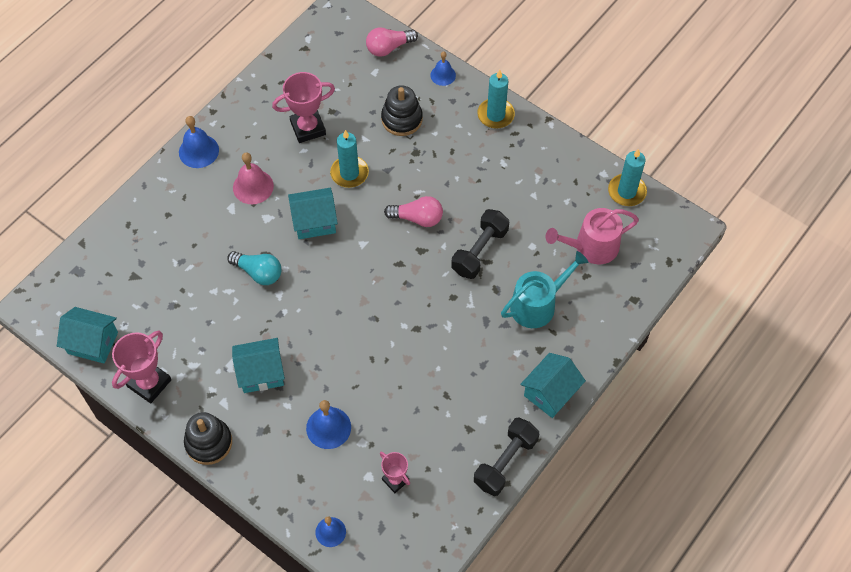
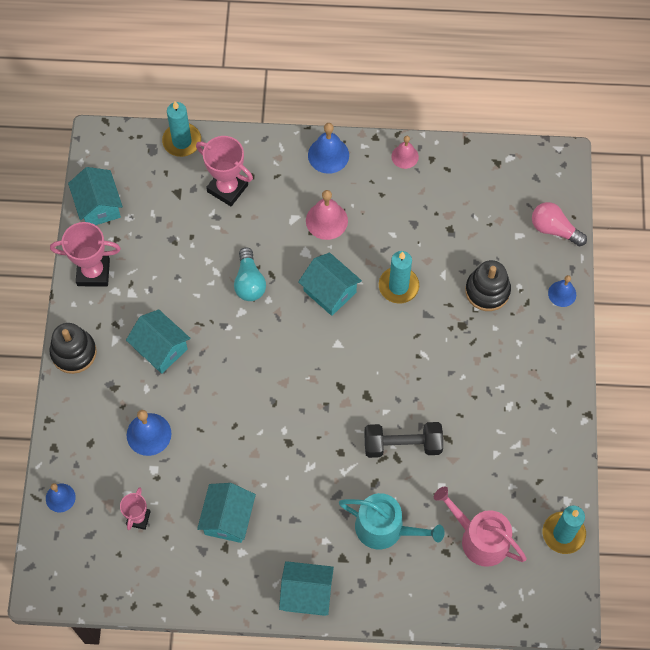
camera: 55 degrees right, 5 degrees up
pink trophy [272,72,335,143] -> pink trophy moved to [196,136,253,206]
pink light bulb [384,196,443,227] -> none
black dumbbell [474,417,539,496] -> none
turquoise candle [477,70,515,129] -> turquoise candle moved to [162,101,201,157]
none -> turquoise house [197,483,256,543]
none -> pink bell [391,136,419,169]

